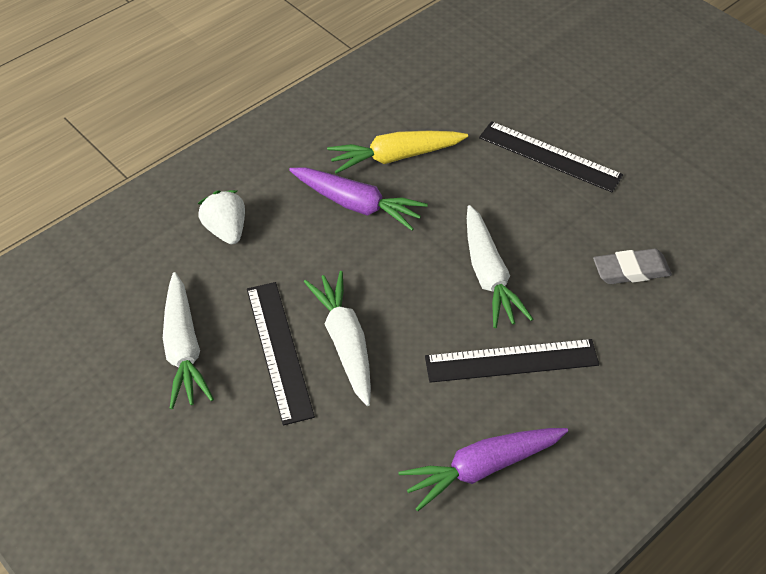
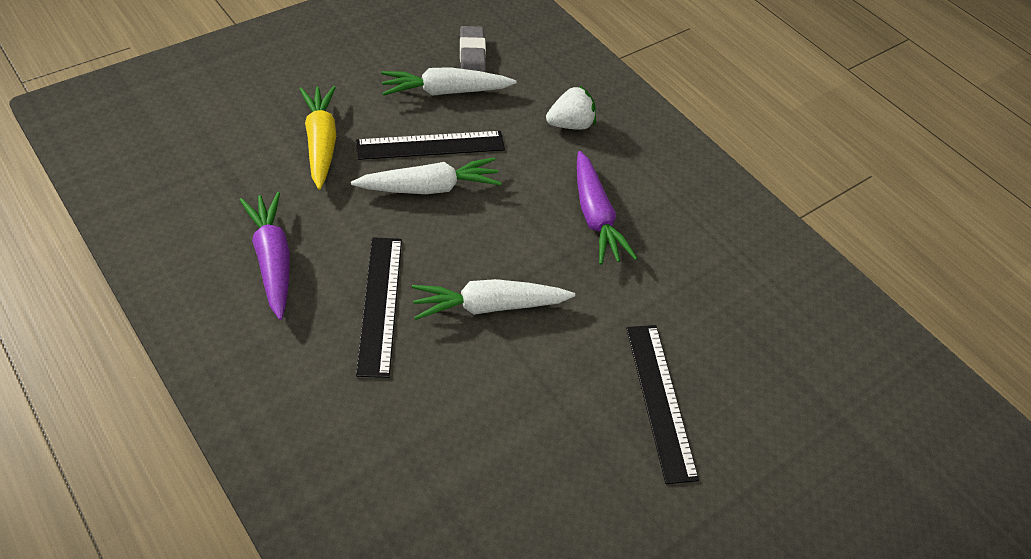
camera: 90 degrees right, 0 degrees up
purple carrot [289,167,428,231] -> purple carrot turned 45 degrees counterclockwise [577,151,638,265]
yellow carrot [327,131,468,174] -> yellow carrot moved to [299,86,336,189]
black ruler [479,121,623,192] -> black ruler turned 45 degrees counterclockwise [626,325,699,484]
grey eraser [593,249,672,284] -> grey eraser moved to [460,26,486,72]

